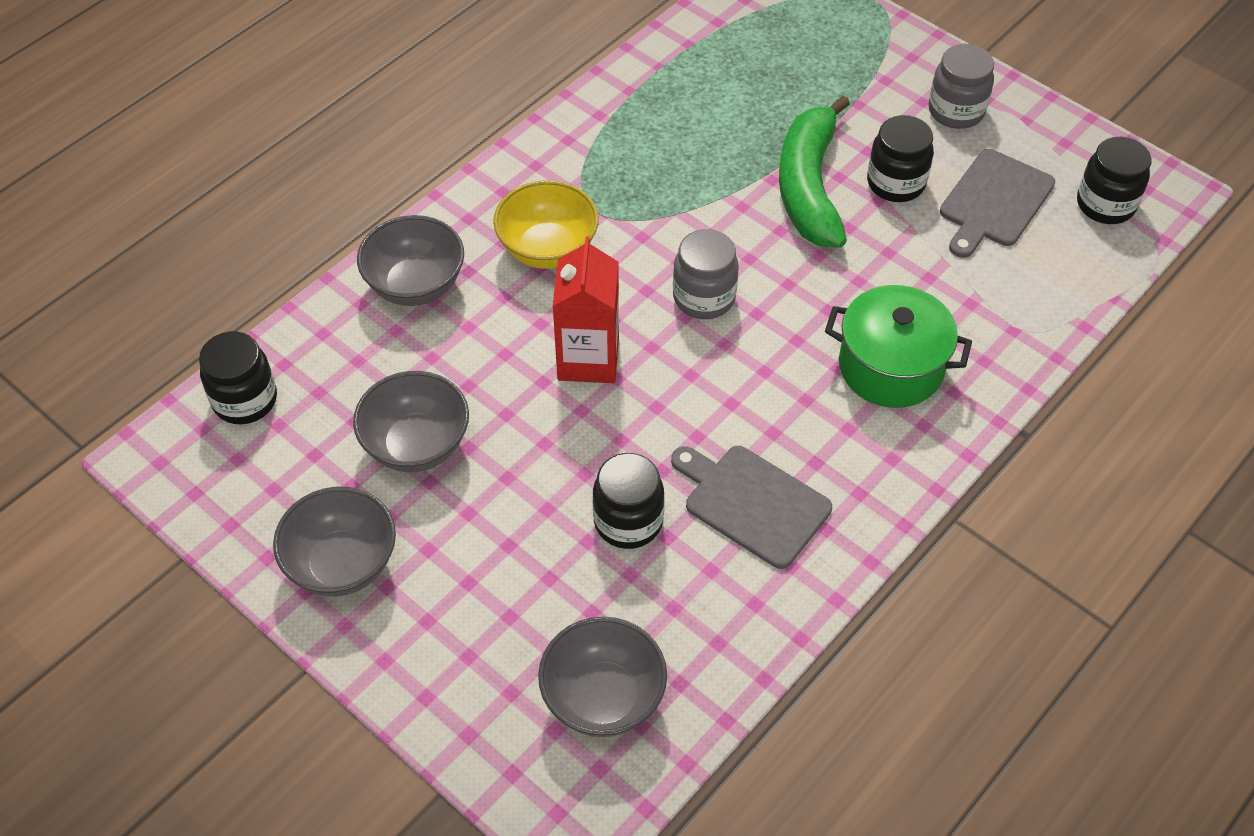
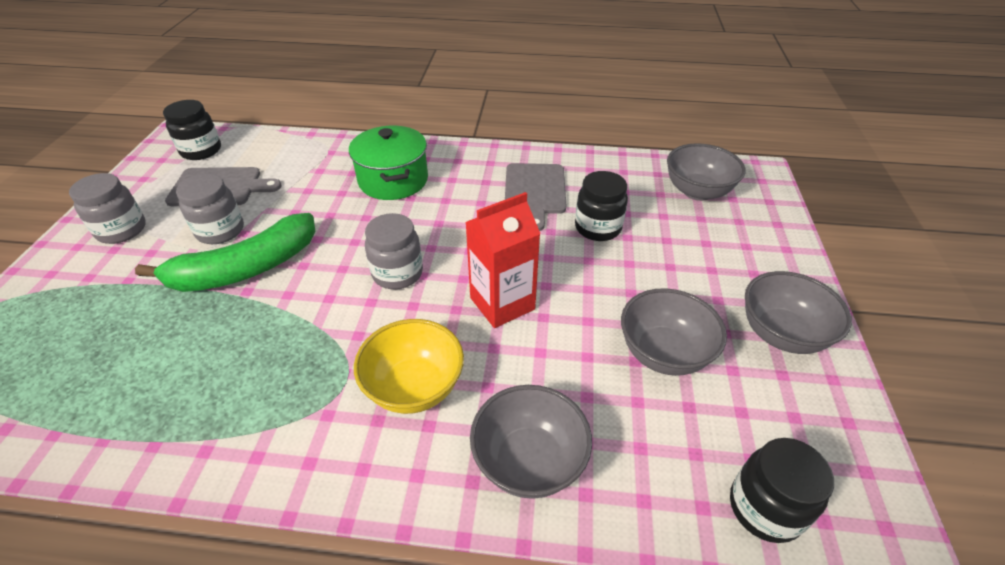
camera: 125 degrees left, 10 degrees down
black jar [867,115,934,202] -> grey jar [176,174,244,244]

